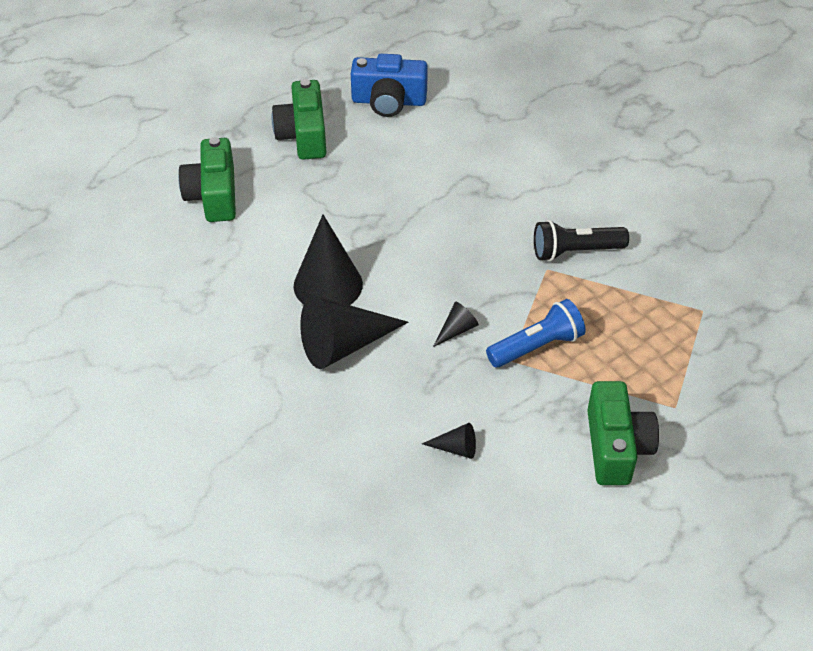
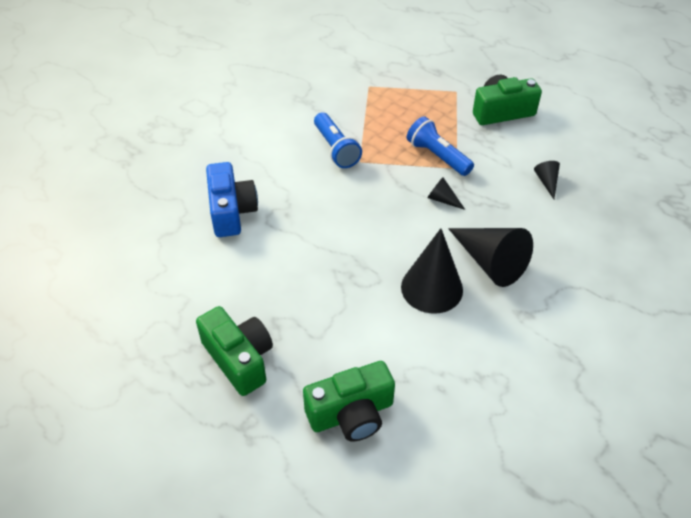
camera: 105 degrees left, 0 degrees up
green camera [272,79,326,160] -> green camera turned 105 degrees counterclockwise [196,306,273,396]
blue camera [351,54,428,117] -> blue camera moved to [206,162,258,237]
black flashlight [534,220,629,261] -> blue flashlight [314,113,362,168]

